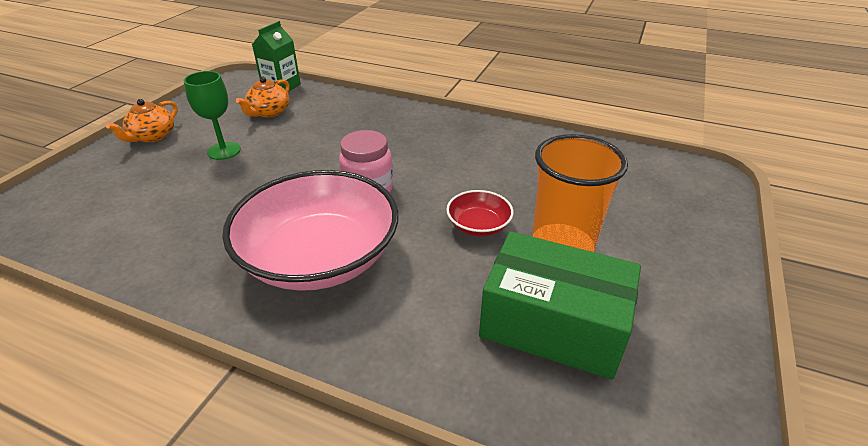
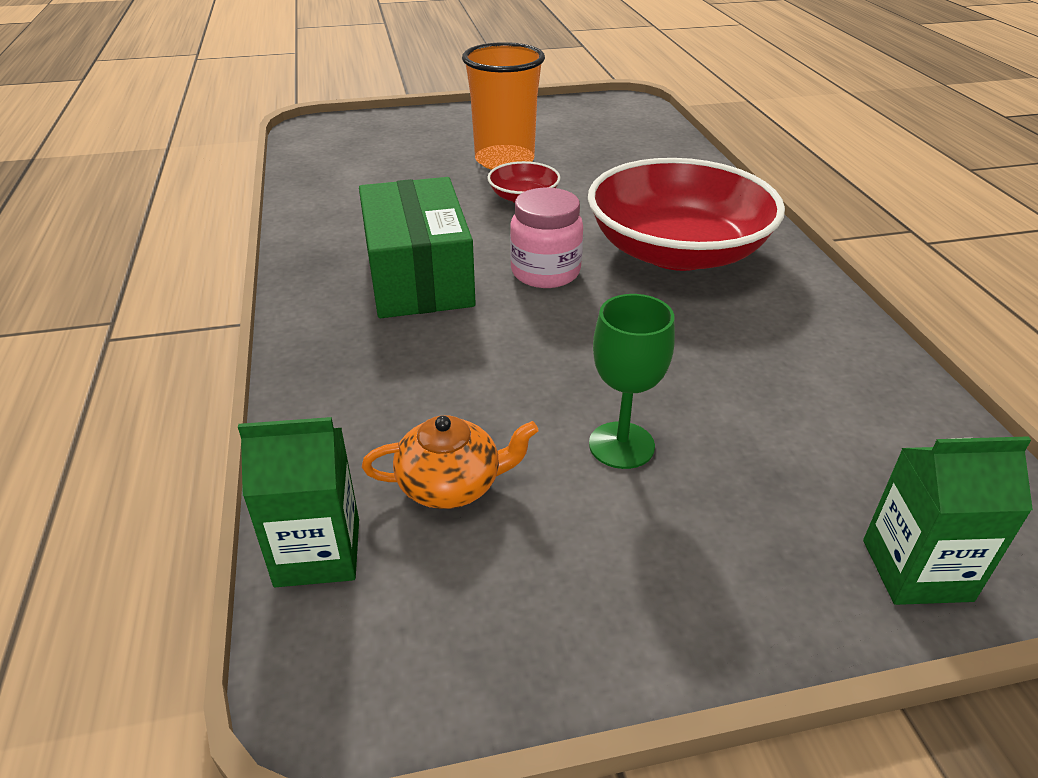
camera: 125 degrees left, 0 degrees up
orange teapot [106,99,178,143] -> none
pink bowl [222,170,398,291] -> red bowl [588,158,785,271]
green box [479,231,641,380] -> green box moved to [359,177,476,318]
none -> green carton [863,436,1033,605]

